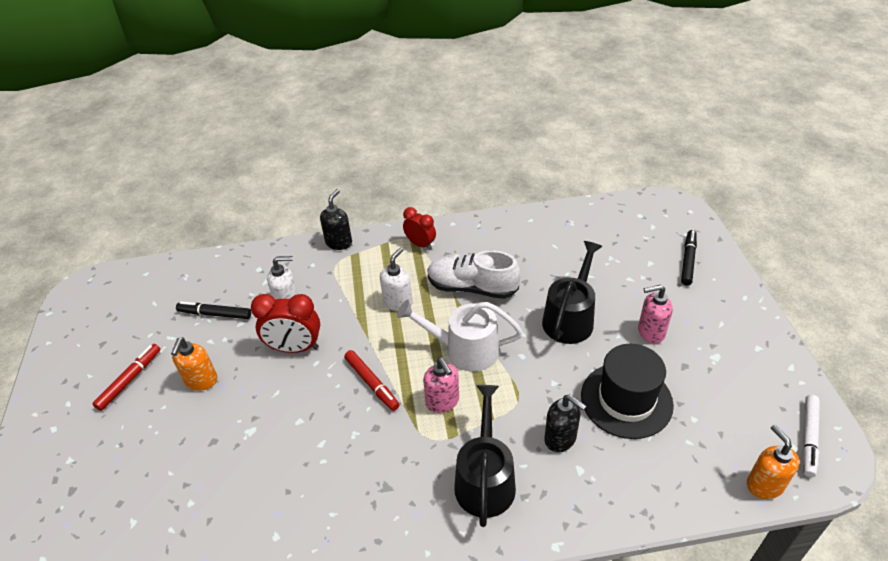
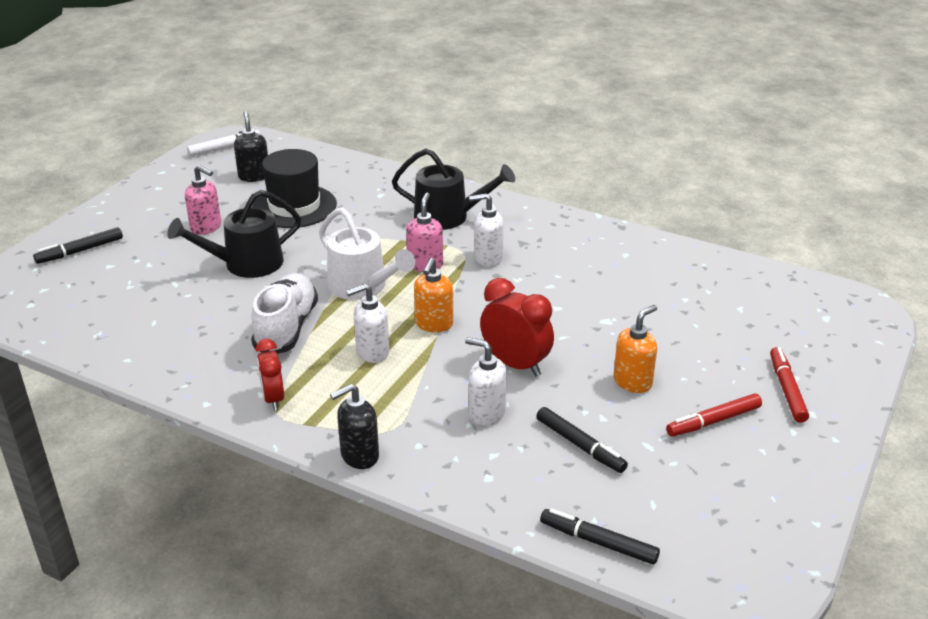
camera: 145 degrees left, 10 degrees down
red marker [344,350,399,411] -> red marker moved to [770,347,809,423]
white shoe [427,250,520,299] -> white shoe turned 135 degrees counterclockwise [251,273,318,354]
black watering can [454,385,516,527] -> black watering can turned 120 degrees counterclockwise [392,148,515,230]
black soap dispenser [544,395,586,452] -> black soap dispenser moved to [234,111,268,182]
orange soap dispenser [747,425,800,499] -> orange soap dispenser moved to [414,258,453,332]
none -> white soap dispenser [469,193,503,267]
none -> black marker [540,509,660,565]

